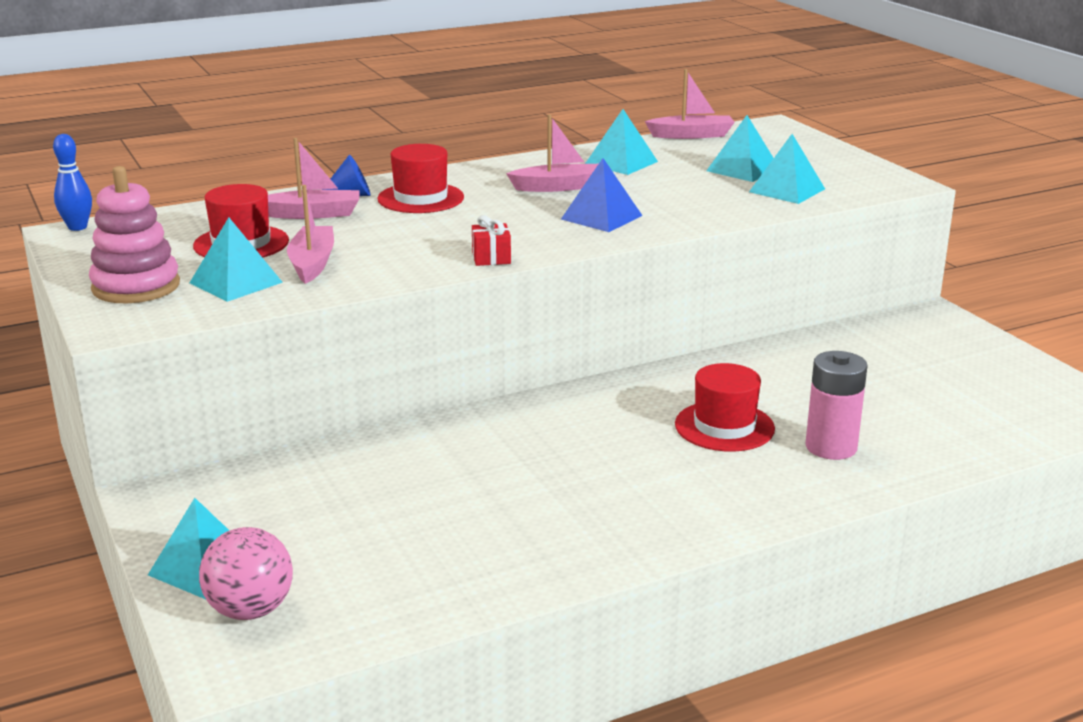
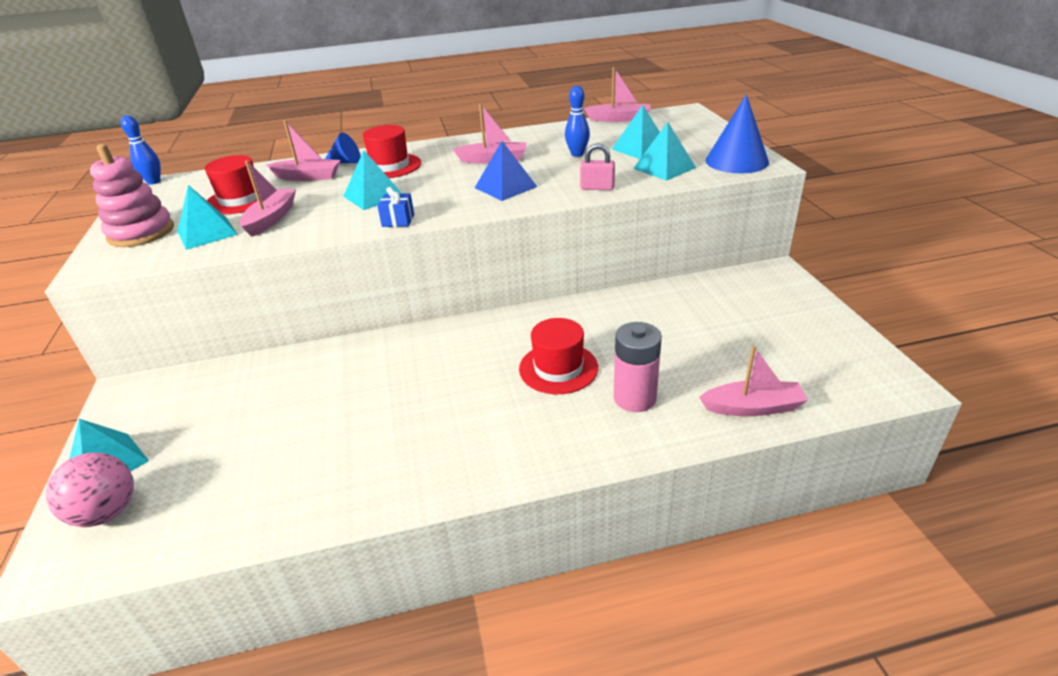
camera: 15 degrees right, 10 degrees up
red gift [472,215,511,266] -> blue gift [377,187,414,227]
turquoise pyramid [585,109,658,175] -> turquoise pyramid moved to [343,150,402,210]
none -> blue bowling pin [565,86,590,157]
none -> pink padlock [580,143,615,190]
none -> pink boat [699,346,808,416]
none -> blue cone [706,94,769,173]

